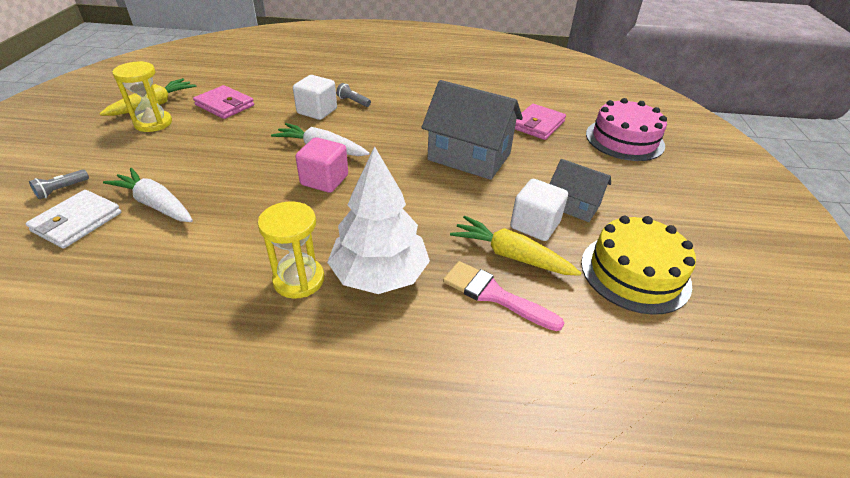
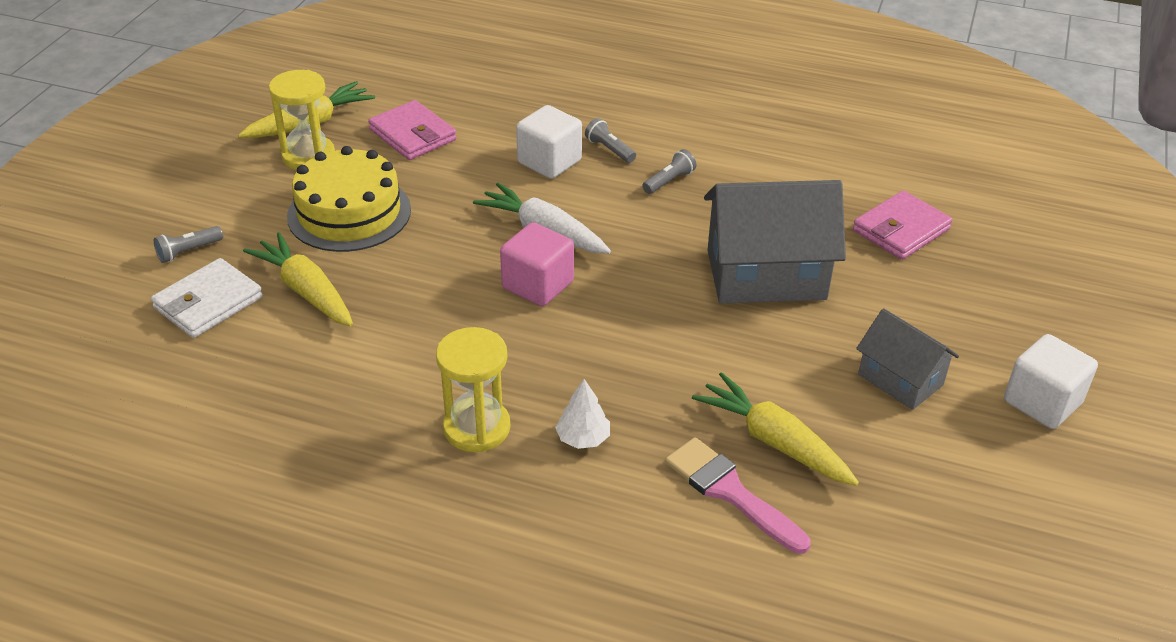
camera: 15 degrees right, 0 degrees up
white carrot [103,168,193,222] -> yellow carrot [243,232,353,326]
white tree [327,146,430,294] -> white tree [555,379,610,449], size x0.42
grey house [422,80,523,180] -> grey house turned 45 degrees counterclockwise [704,180,846,304]
white cube [510,179,568,241] -> white cube moved to [1004,334,1098,429]
yellow cake [581,216,696,315] -> yellow cake moved to [287,146,411,252]
pink cake [586,98,667,161] -> none
none -> grey flashlight [642,149,696,194]

